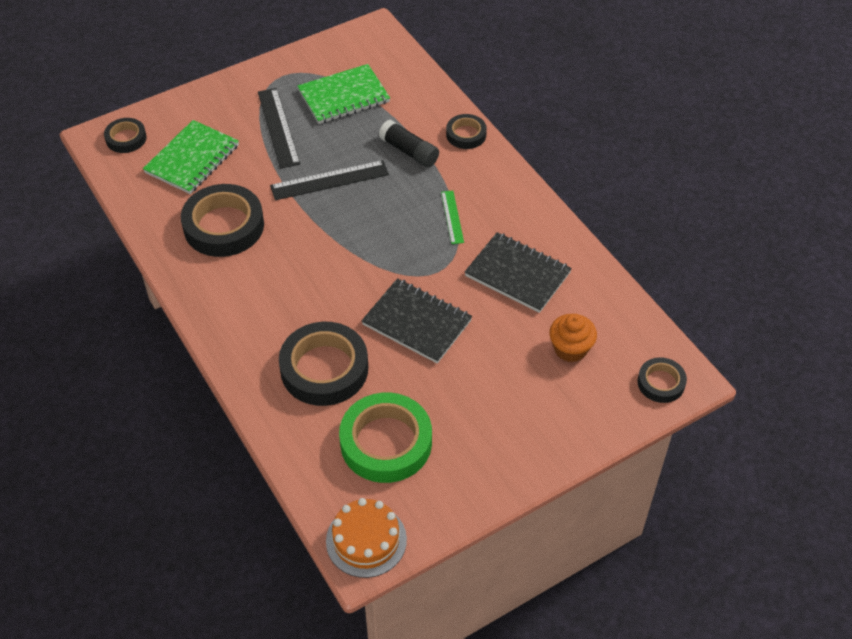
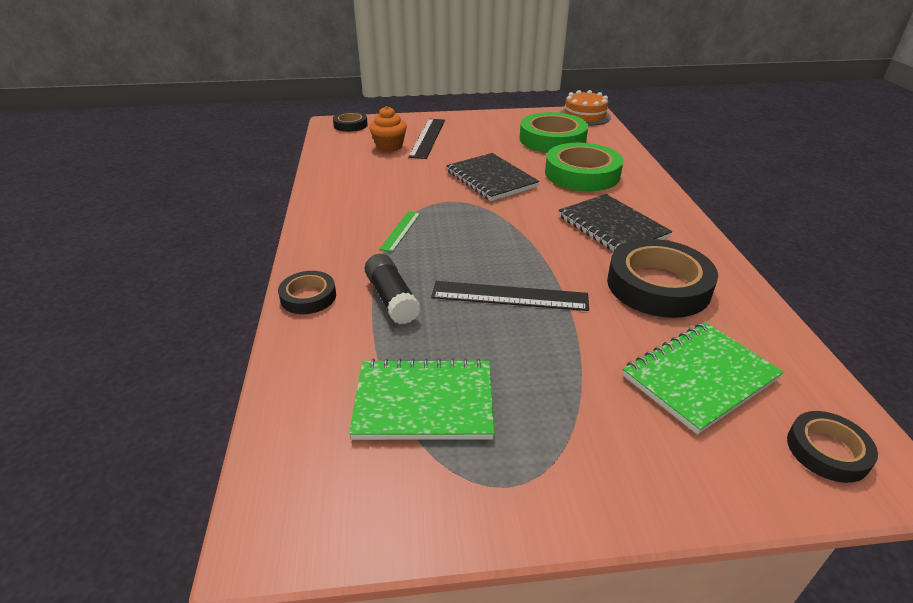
camera: 155 degrees left, 15 degrees down
black ruler [258,88,300,169] -> black ruler moved to [408,119,445,159]
black tape [279,322,368,406] -> green tape [545,143,623,191]
black notebook [465,232,572,313] -> black notebook moved to [559,194,673,251]

